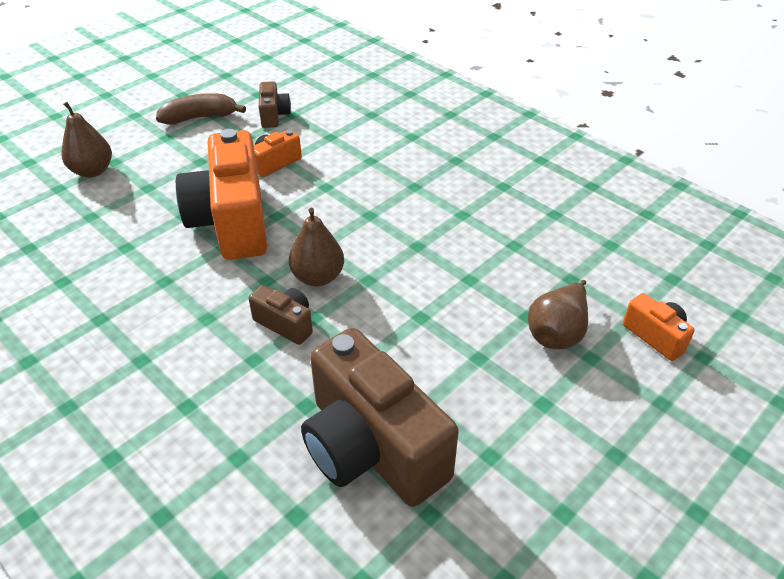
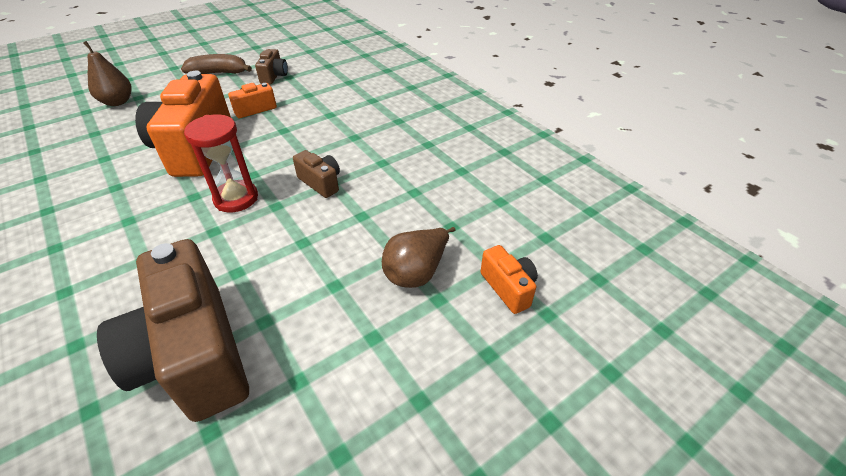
camera: 10 degrees right, 0 degrees up
brown camera [249,285,313,345] -> brown camera moved to [293,150,340,198]
brown pear [289,208,344,286] -> red hourglass [184,114,258,213]

